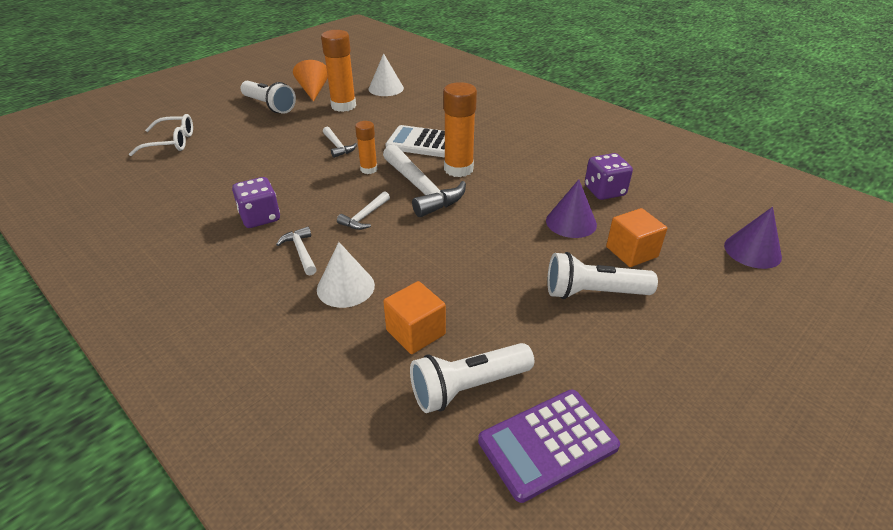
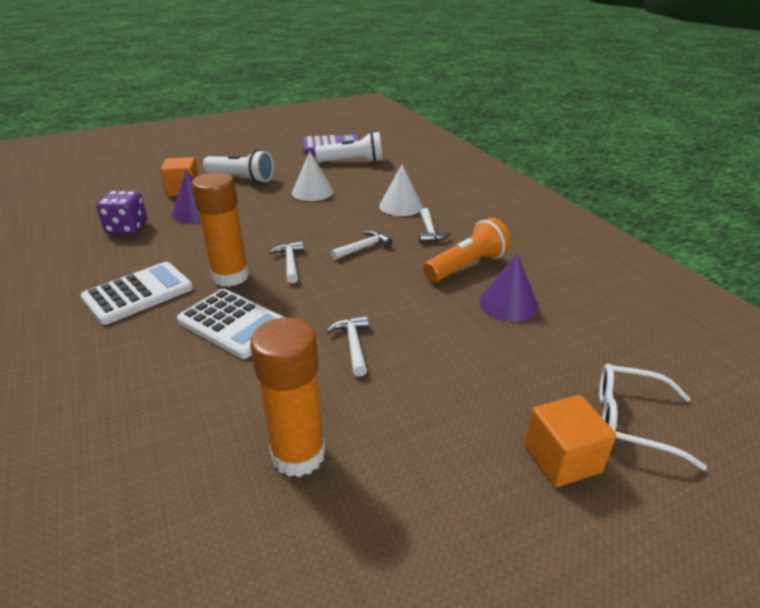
camera: 160 degrees left, 5 degrees down
purple dice [232,177,280,228] -> orange flashlight [423,218,511,282]
white flashlight [240,81,296,114] -> none
orange cone [293,60,328,102] -> none
orange glue stick [355,121,378,174] -> none
white cone [368,53,404,96] -> white cone moved to [292,151,334,201]
white hammer [383,144,466,217] -> white hammer [269,241,304,283], size x0.51
orange cube [383,281,446,354] -> orange cube moved to [524,395,616,487]
purple cone [724,207,782,269] -> purple cone moved to [479,254,538,322]
none -> white calculator [81,262,193,325]

